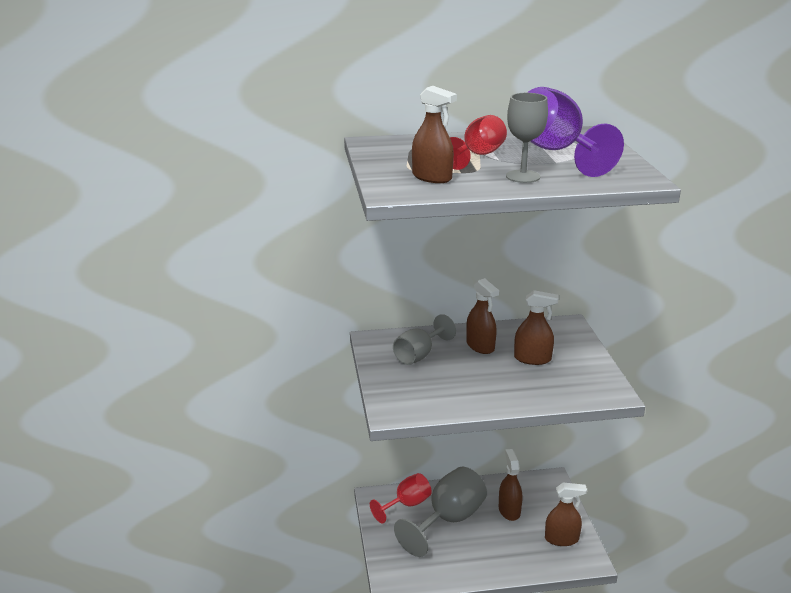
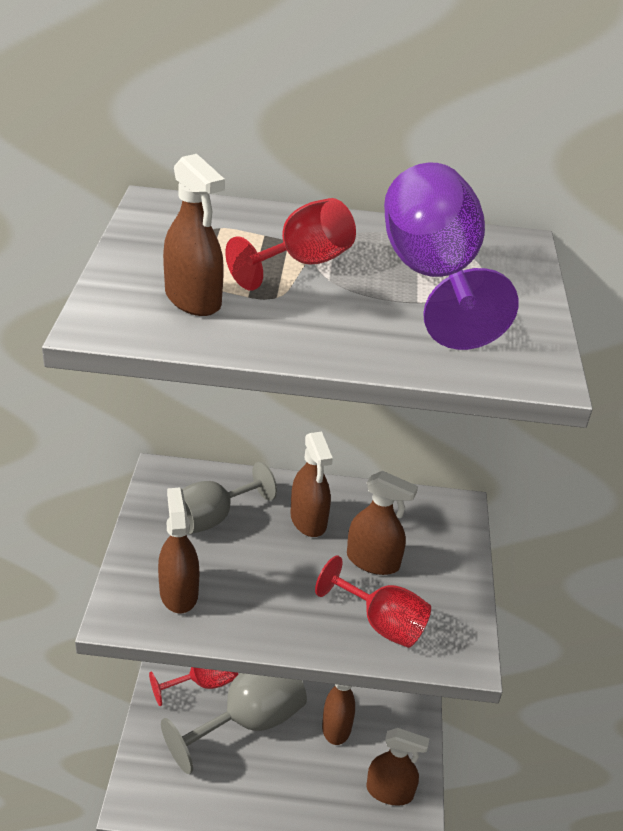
camera: 10 degrees right, 10 degrees up
grey goblet [506,93,548,183] -> none
none -> brown spray bottle [158,487,199,613]
none -> red goblet [315,556,431,648]

